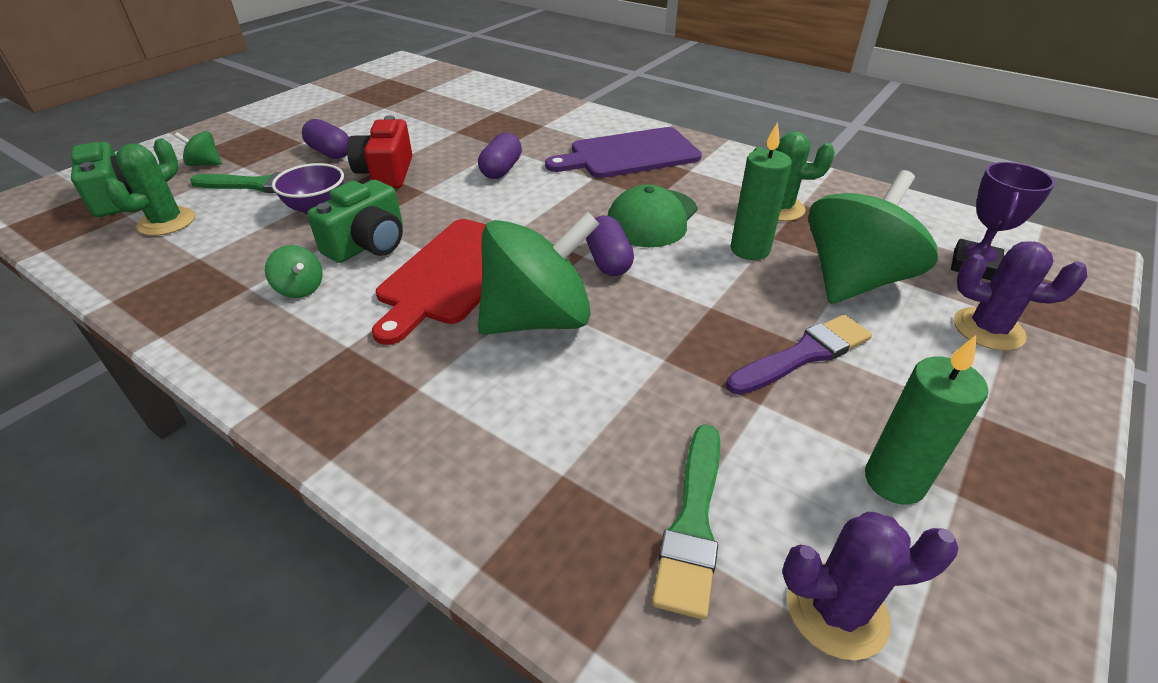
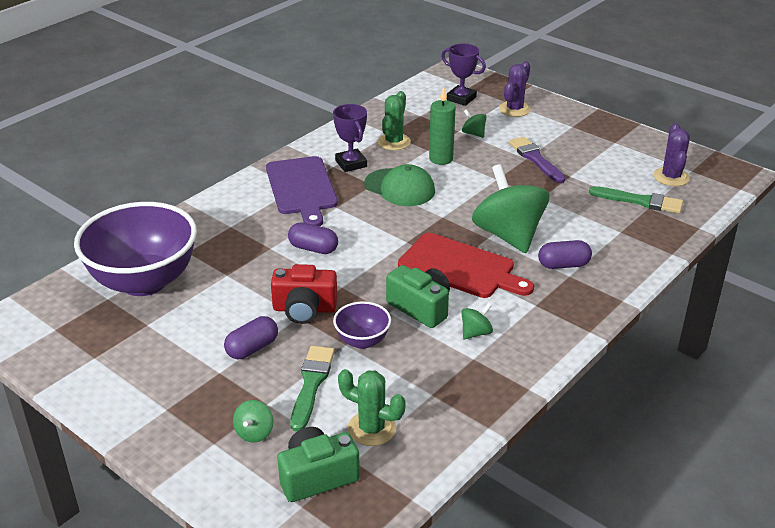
camera: 85 degrees left, 5 degrees down
purple capsule [586,216,634,276] -> purple capsule moved to [538,240,592,269]
green spinning top [809,170,938,304] -> green spinning top [462,109,486,138], size x0.42
green candle [865,335,988,505] -> none
none -> purple bowl [74,202,197,296]
none -> purple trophy [333,104,367,172]

